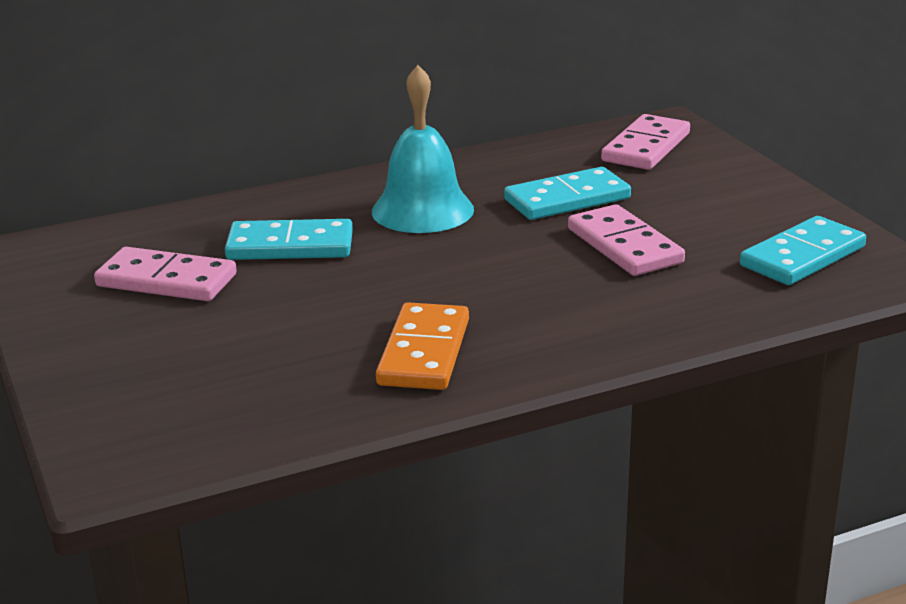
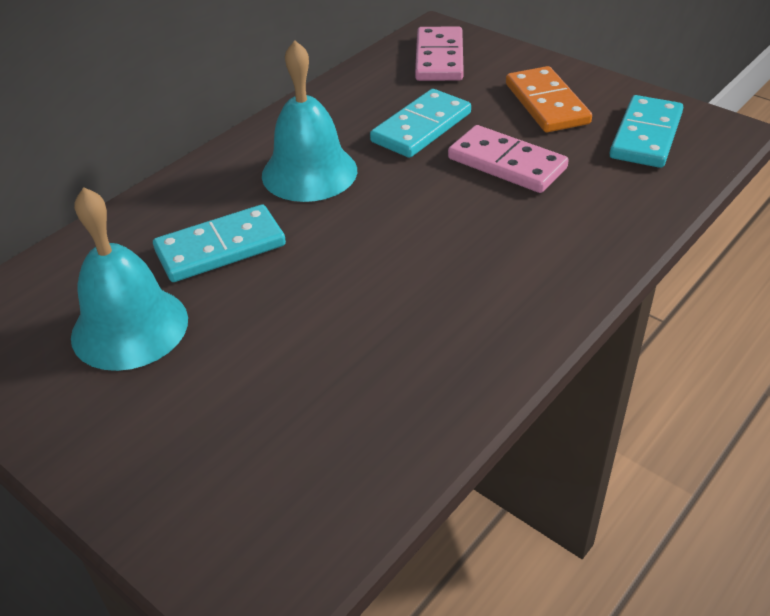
camera: 25 degrees left, 15 degrees up
pink domino [94,247,237,301] -> turquoise bell [71,187,188,371]
orange domino [376,302,469,390] -> orange domino moved to [506,66,592,132]

